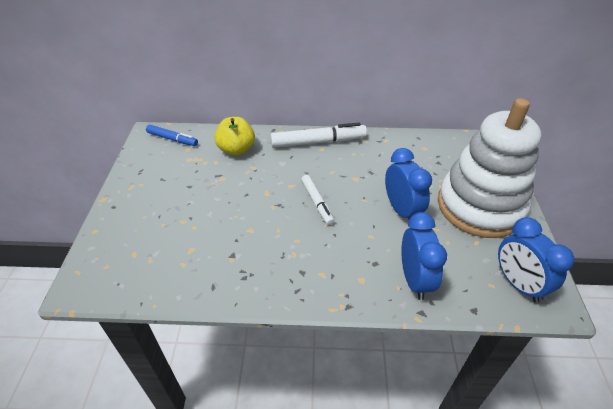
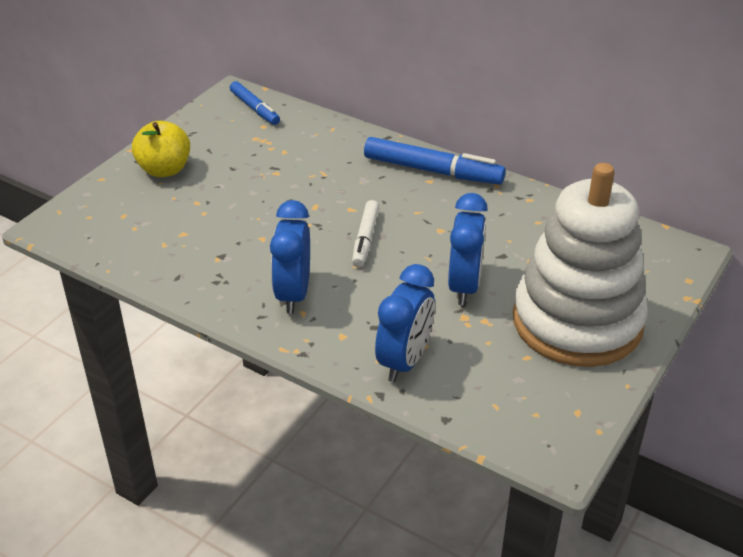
camera: 30 degrees right, 5 degrees down
yellow apple [215,117,255,156] -> yellow apple moved to [132,121,190,177]
white marker [270,123,367,148] -> blue marker [364,137,506,185]
blue clock [498,217,574,303] -> blue clock moved to [270,200,310,314]

